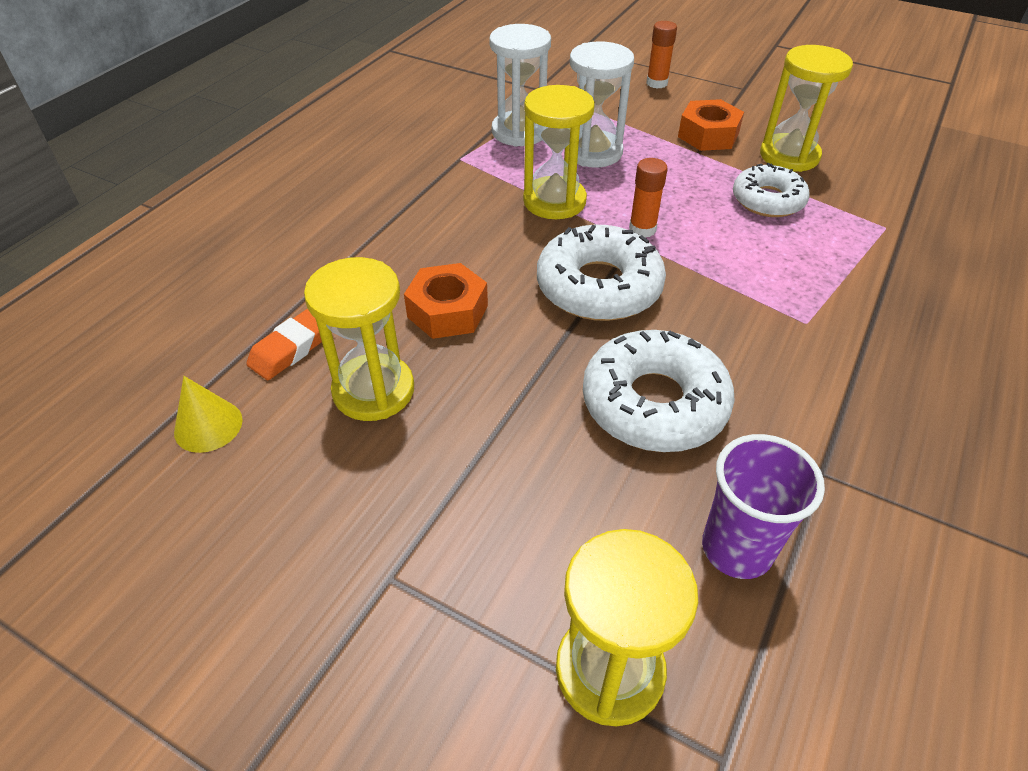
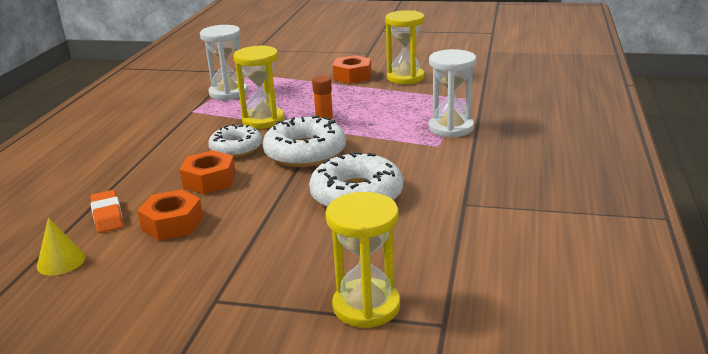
camera: 15 degrees left, 20 degrees down
orange eraser [246,309,322,380] -> orange eraser turned 45 degrees counterclockwise [90,190,124,233]
yellow hourglass [304,257,414,421] -> orange nut [137,189,203,241]
white hourglass [570,41,634,168] -> white hourglass moved to [429,49,476,138]
orange glue stick [646,21,677,89] -> none
purple cup [702,434,825,579] -> none
white donut [733,163,810,217] -> white donut moved to [208,124,262,157]

